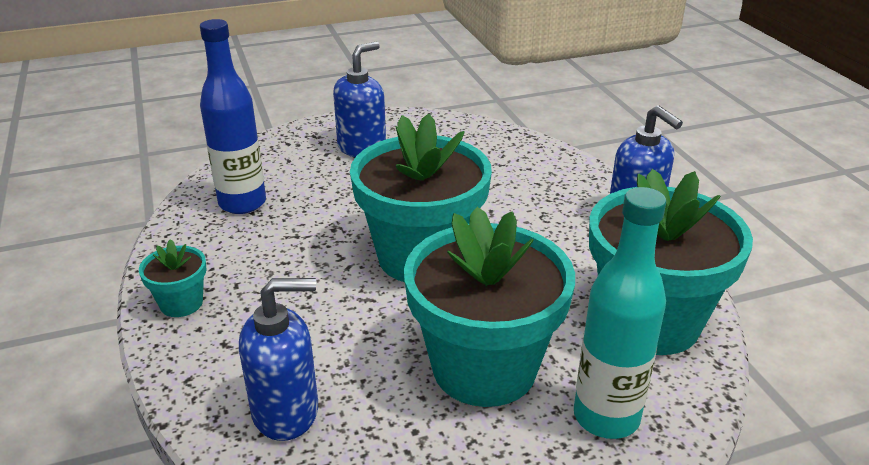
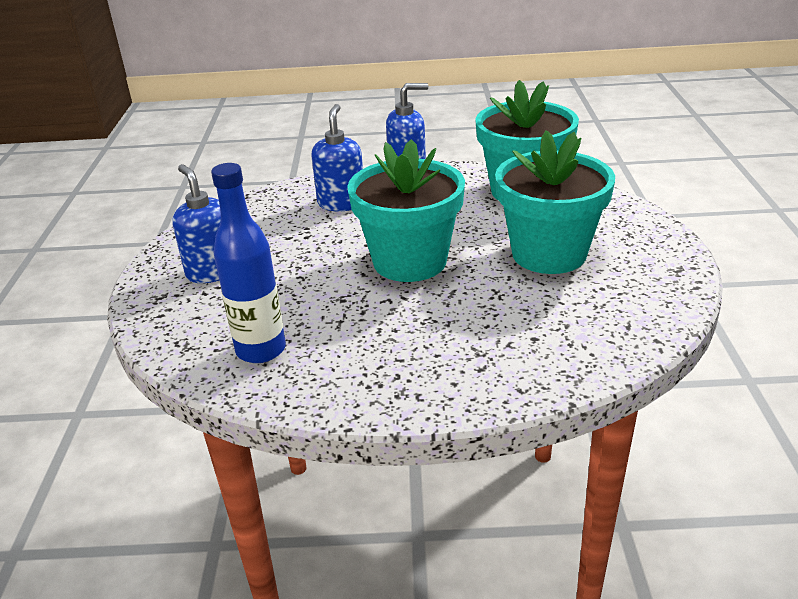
camera: 70 degrees left, 0 degrees up
turquoise flower pot [139,239,207,317] -> none
blue soap dispenser [239,278,318,441] -> blue soap dispenser moved to [311,104,363,212]
turquoise bottle [574,187,666,439] -> none

